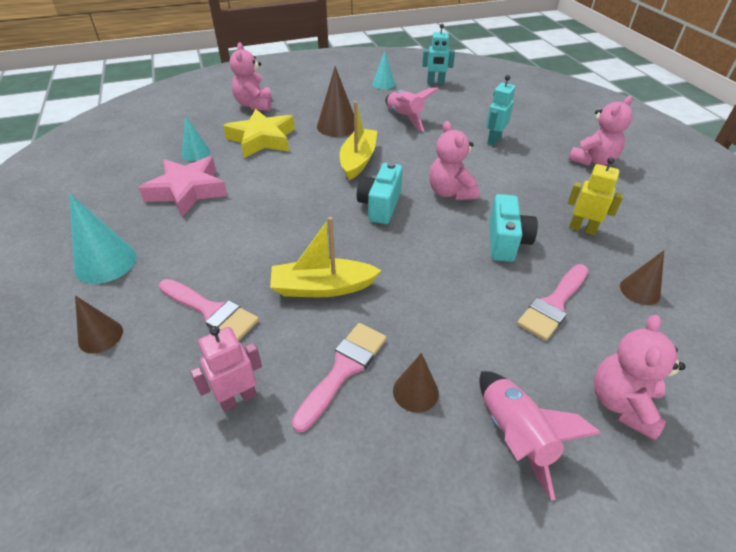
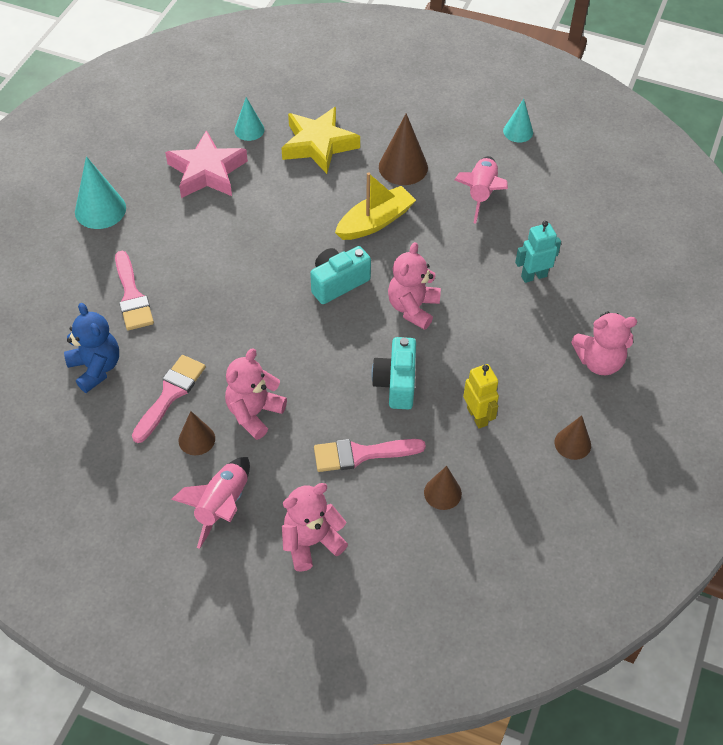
camera: 40 degrees right, 10 degrees up
brown cone [75,296,123,354] -> brown cone moved to [555,415,591,460]
pink robot [190,326,262,412] -> blue teddy bear [64,303,119,393]
pink teddy bear [230,43,271,111] -> pink teddy bear moved to [225,348,287,440]
yellow boat [270,217,382,297] -> none
pink brush [292,323,386,432] -> pink brush turned 45 degrees counterclockwise [132,355,206,443]
turquoise robot [422,24,455,84] -> none
turquoise camera [489,194,538,262] -> turquoise camera turned 135 degrees clockwise [371,337,416,410]

